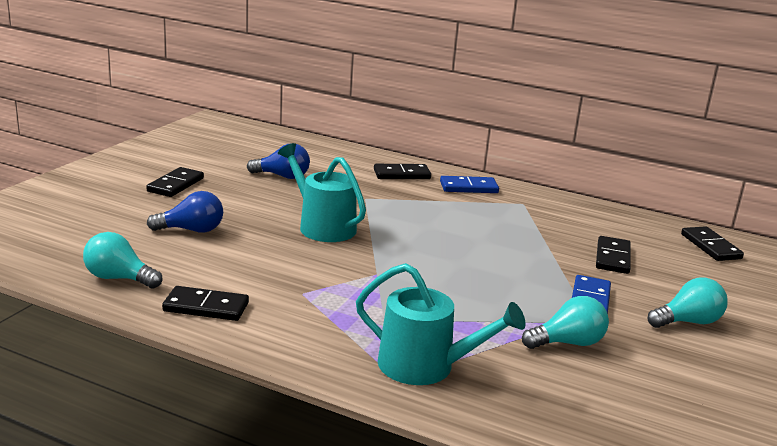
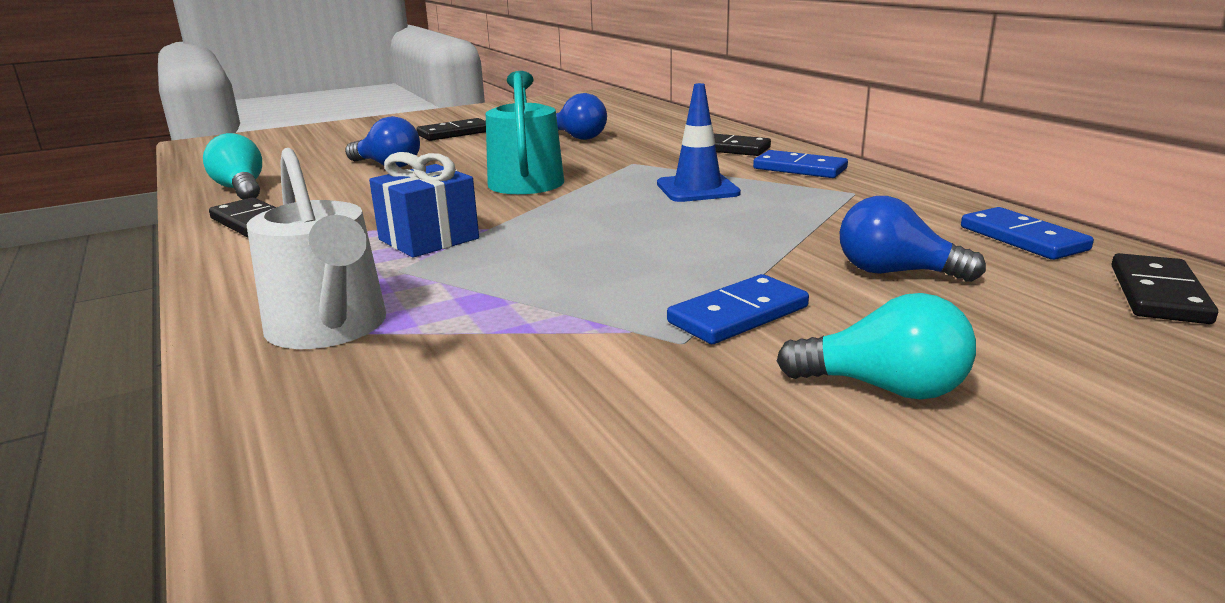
camera: 40 degrees right, 0 degrees up
turquoise watering can [356,263,526,385] -> white watering can [247,148,386,349]
turquoise light bulb [522,296,609,349] -> none
black domino [596,236,631,274] -> blue light bulb [840,196,986,282]
none -> blue gift [369,152,479,258]
none -> blue traffic cone [657,83,741,202]
none -> blue domino [961,207,1094,260]

